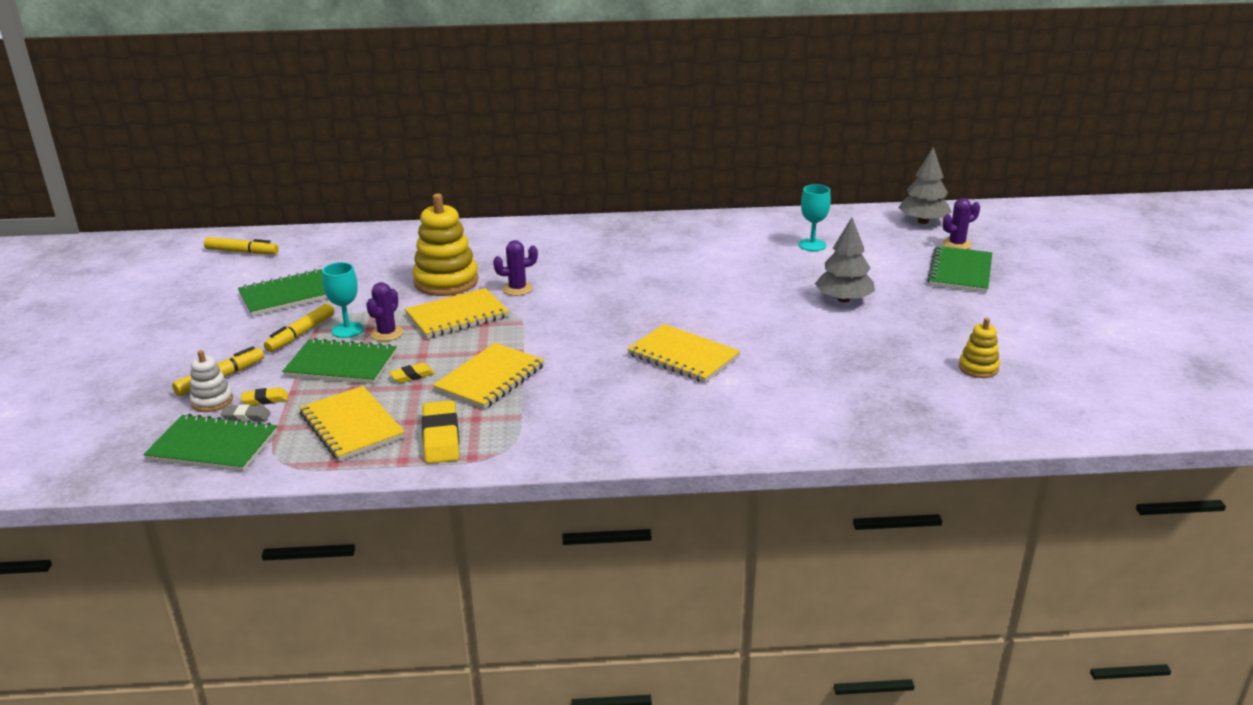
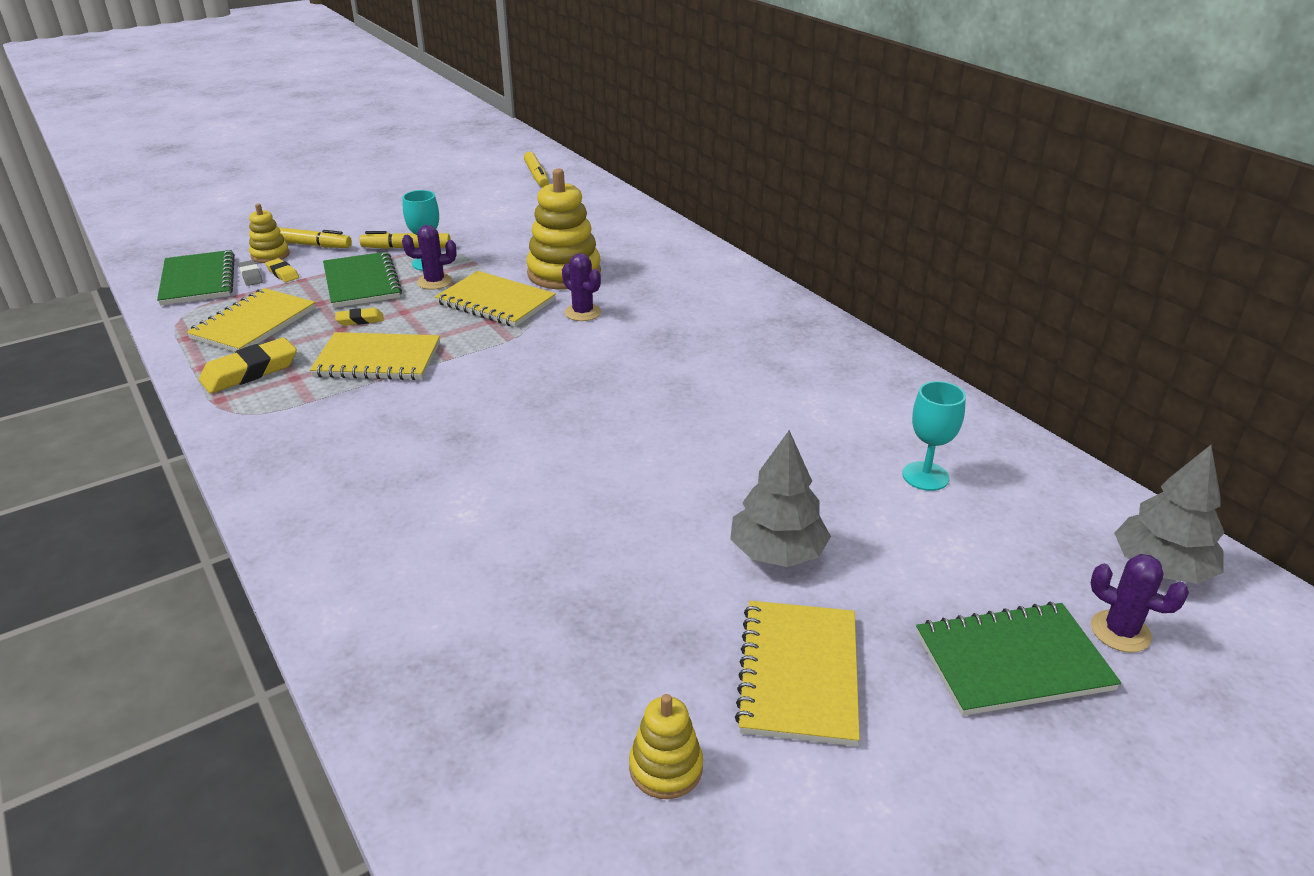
camera: 60 degrees right, 5 degrees up
white stacking toy [189,350,233,412] -> yellow stacking toy [249,204,289,263]
green notebook [238,269,327,316] -> none
yellow eraser [389,363,435,383] -> yellow eraser turned 45 degrees counterclockwise [335,308,384,326]
yellow notebook [627,324,741,383] -> yellow notebook moved to [735,601,860,746]

